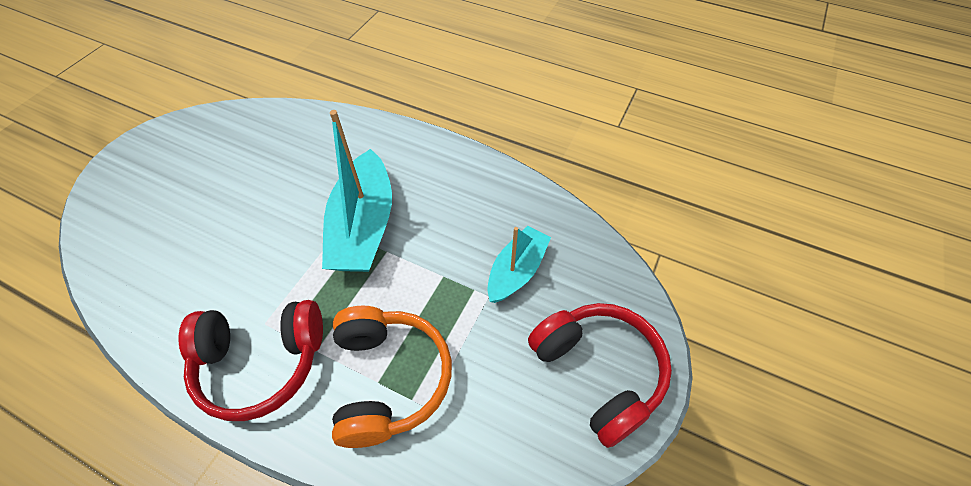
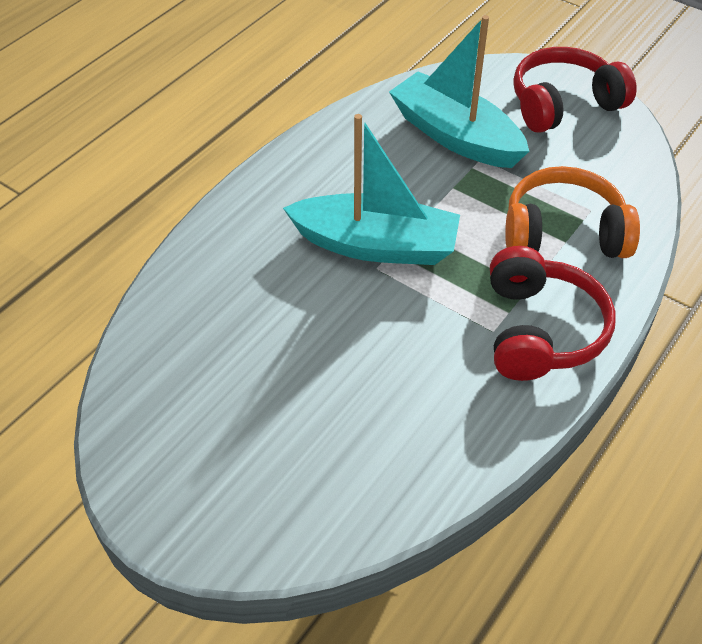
camera: 80 degrees left, 5 degrees down
turquoise boat [487,226,551,303] -> turquoise boat [389,15,529,168], size x1.65

